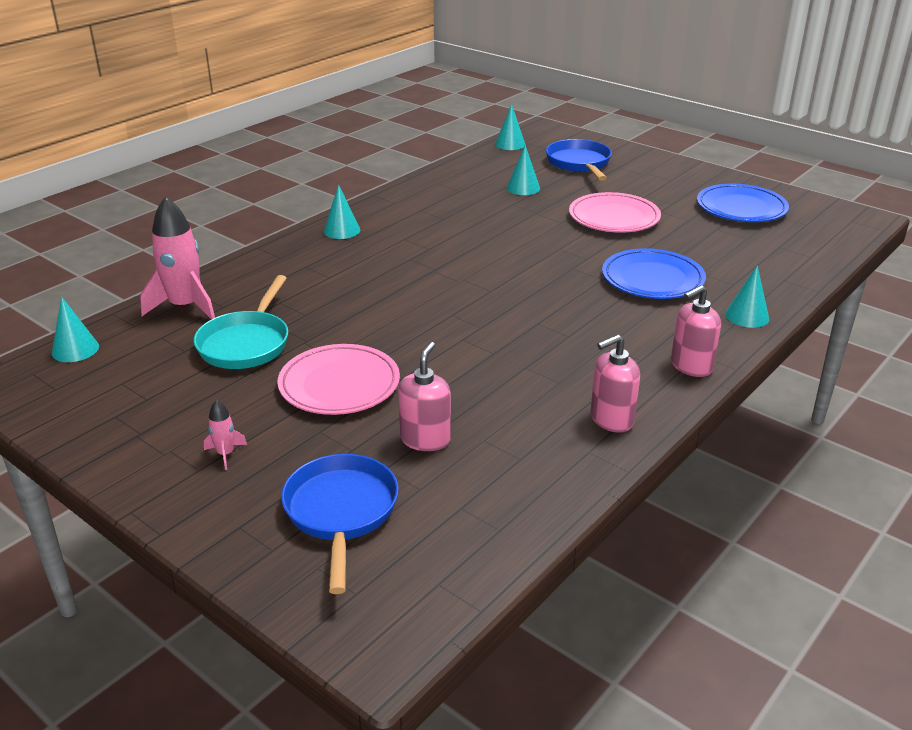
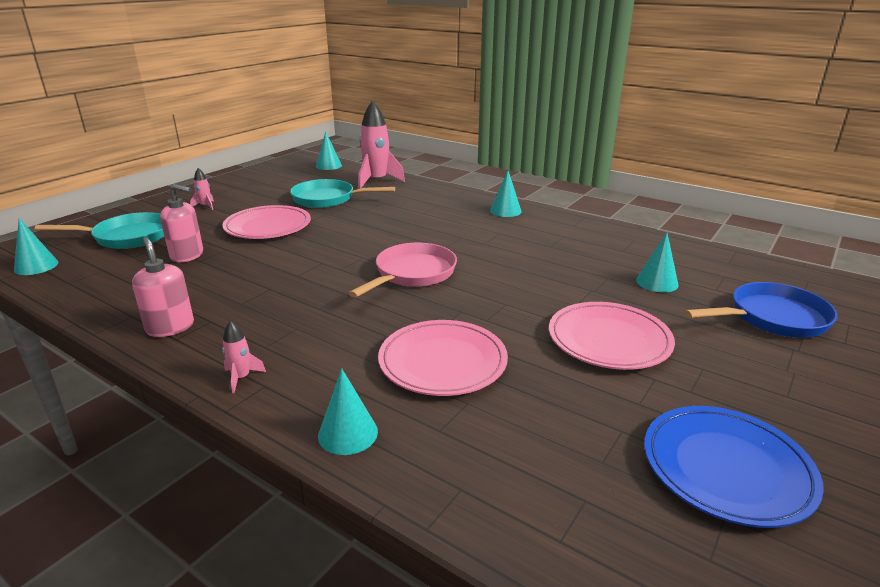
camera: 85 degrees right, 5 degrees down
blue pan [281,454,399,594] -> turquoise pan [35,212,164,249]
turquoise cone [495,104,526,150] -> turquoise cone moved to [14,218,58,275]
blue plate [602,248,706,299] -> pink plate [378,320,508,396]
pink soap dispenser [671,285,721,377] -> pink rocket [222,321,266,393]
none -> pink pan [348,243,457,298]

